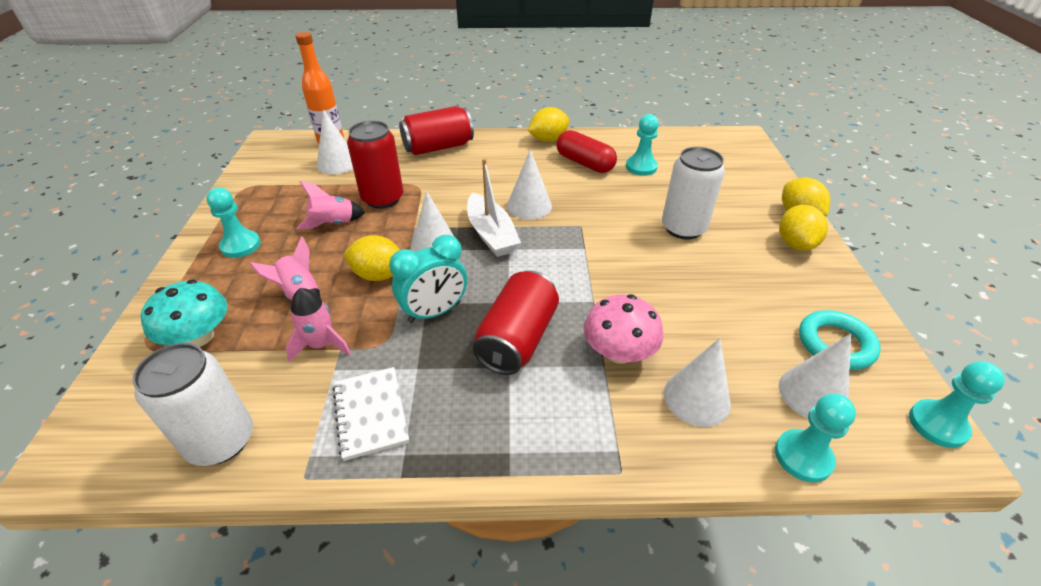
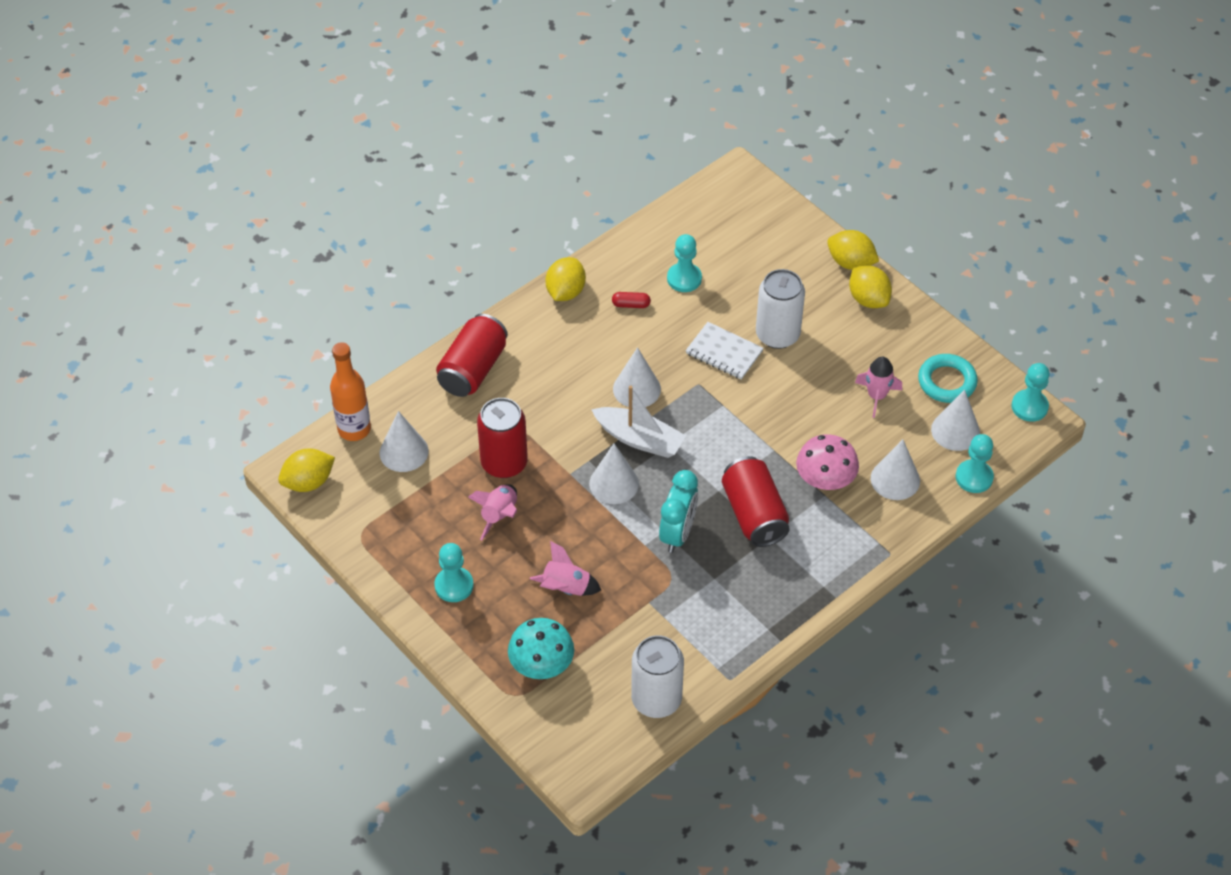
camera: 40 degrees left, 10 degrees up
pink rocket [286,288,351,362] -> pink rocket moved to [855,357,902,418]
white notebook [332,367,409,461] -> white notebook moved to [686,322,763,380]
yellow lemon [344,235,400,281] -> yellow lemon moved to [278,449,335,492]
red capsule [556,130,617,173] -> red capsule [612,292,651,308], size x0.50

